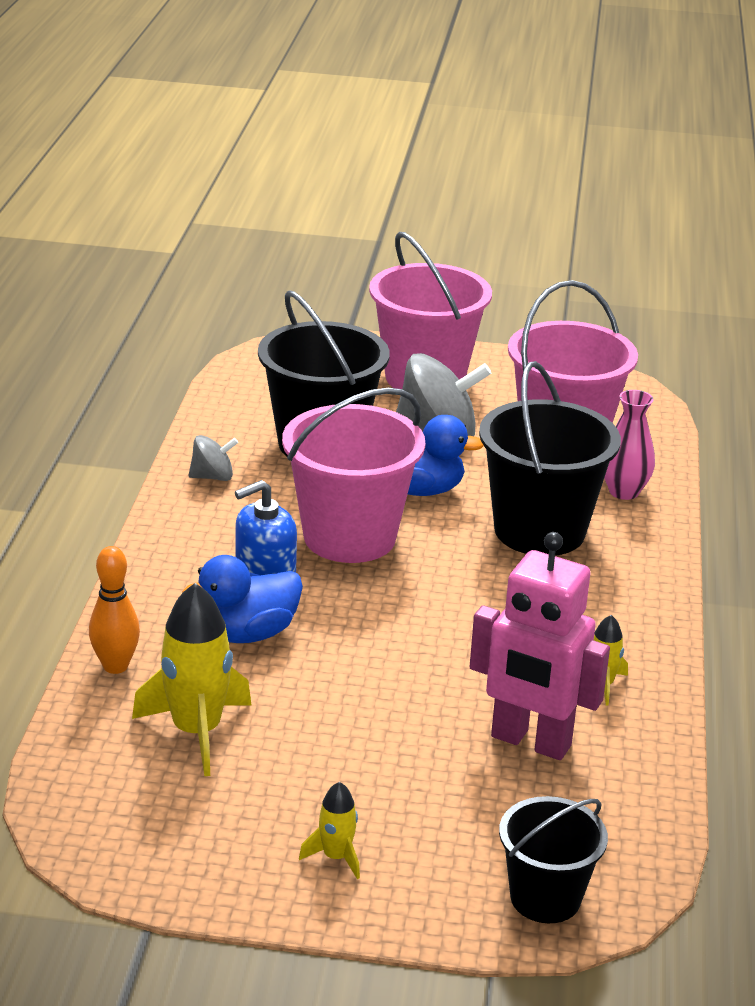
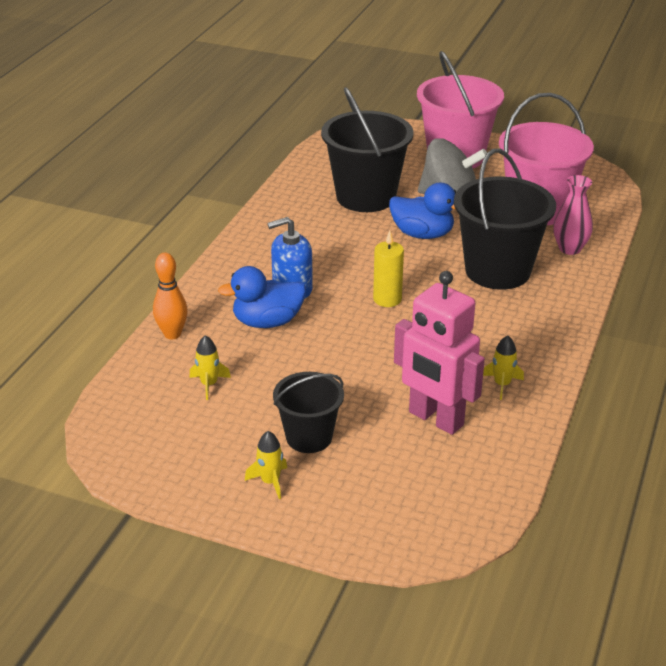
camera: 15 degrees right, 5 degrees up
yellow rocket [132,583,252,777] -> yellow rocket [189,335,231,400], size x0.50
grey spinning top [189,435,238,481] -> none
pink bucket [282,388,425,563] -> none
black bucket [499,796,608,923] -> black bucket moved to [273,372,344,453]
none -> yellow candle [373,231,404,307]

